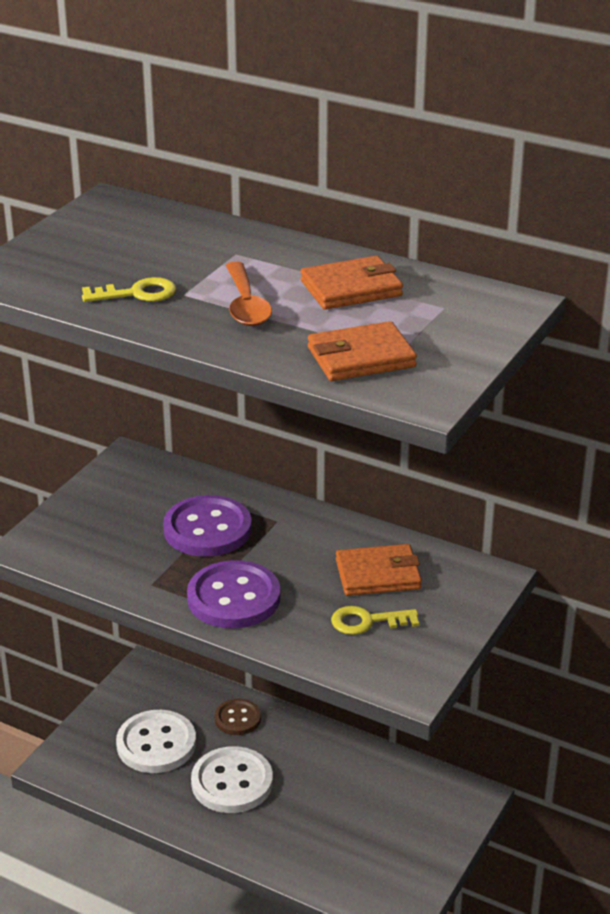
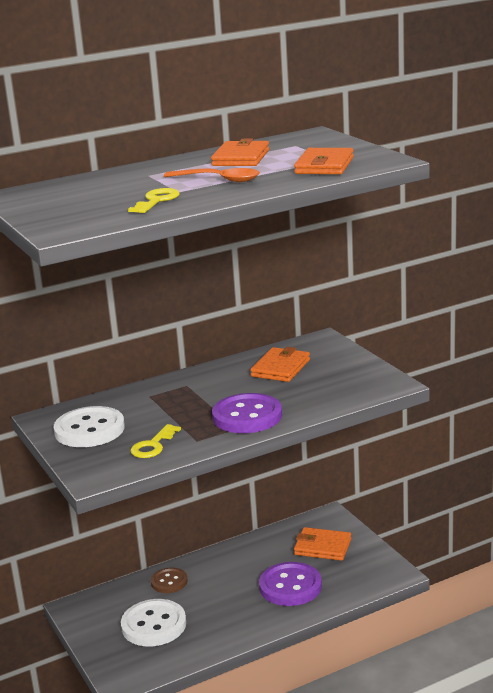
camera: 55 degrees left, 10 degrees down
purple button [163,495,252,557] -> purple button moved to [259,562,322,606]
white button [191,746,273,813] -> white button moved to [53,406,125,447]
yellow key [331,606,419,635] -> yellow key moved to [130,424,181,458]
none -> orange wallet [294,527,351,561]

